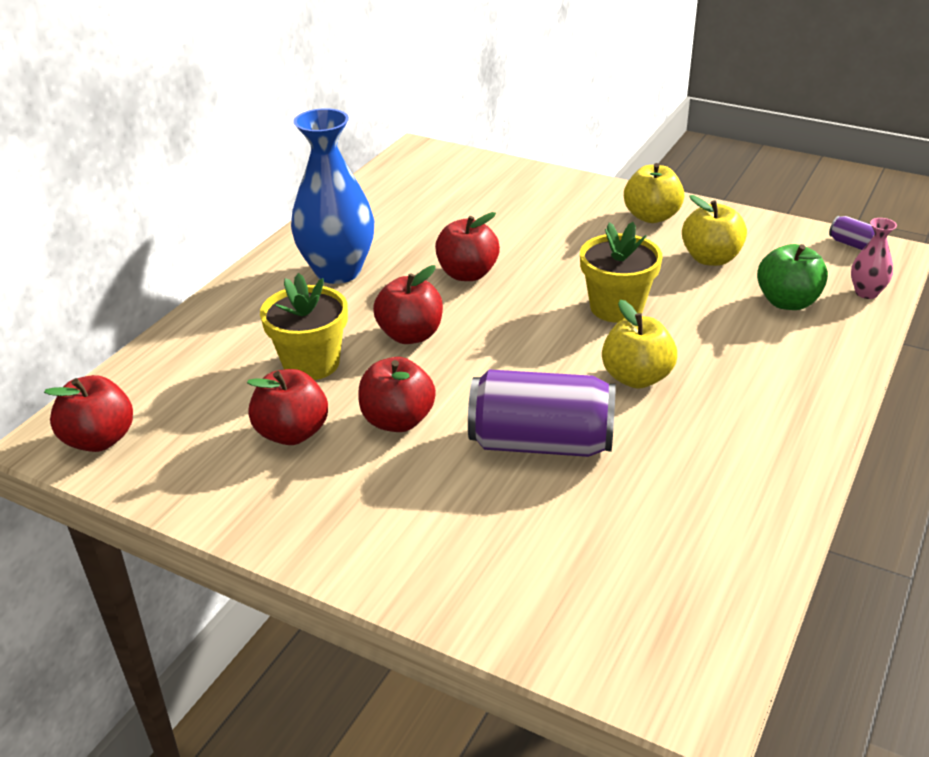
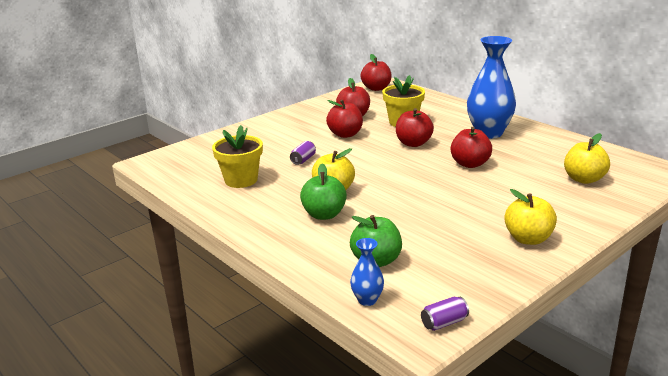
camera: 110 degrees right, 10 degrees down
purple can [468,370,616,457] -> purple can [290,141,316,165], size x0.42
yellow flower pot [580,222,662,323] -> yellow flower pot moved to [212,125,263,188]
yellow apple [682,195,747,266] -> yellow apple moved to [564,133,610,184]
pink vase [851,218,897,299] -> blue vase [350,238,384,306]
none -> green apple [300,163,347,220]

